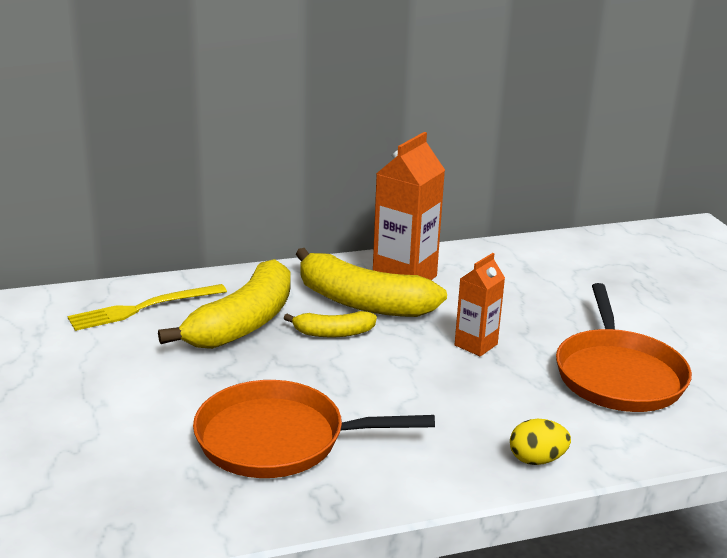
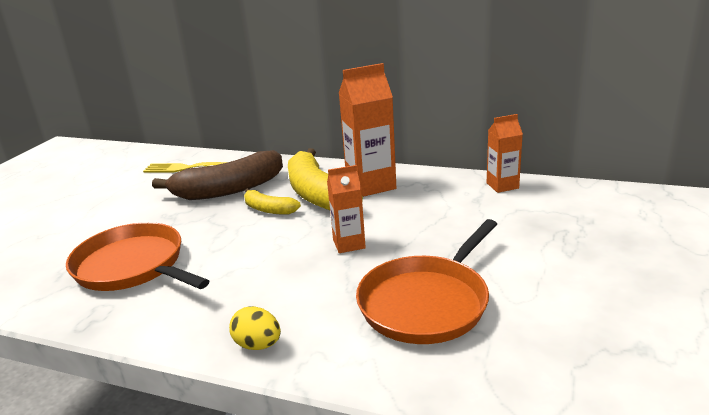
camera: 40 degrees right, 0 degrees up
yellow banana [158,259,291,349] -> brown banana [152,150,283,200]
none -> orange carton [487,114,523,193]

